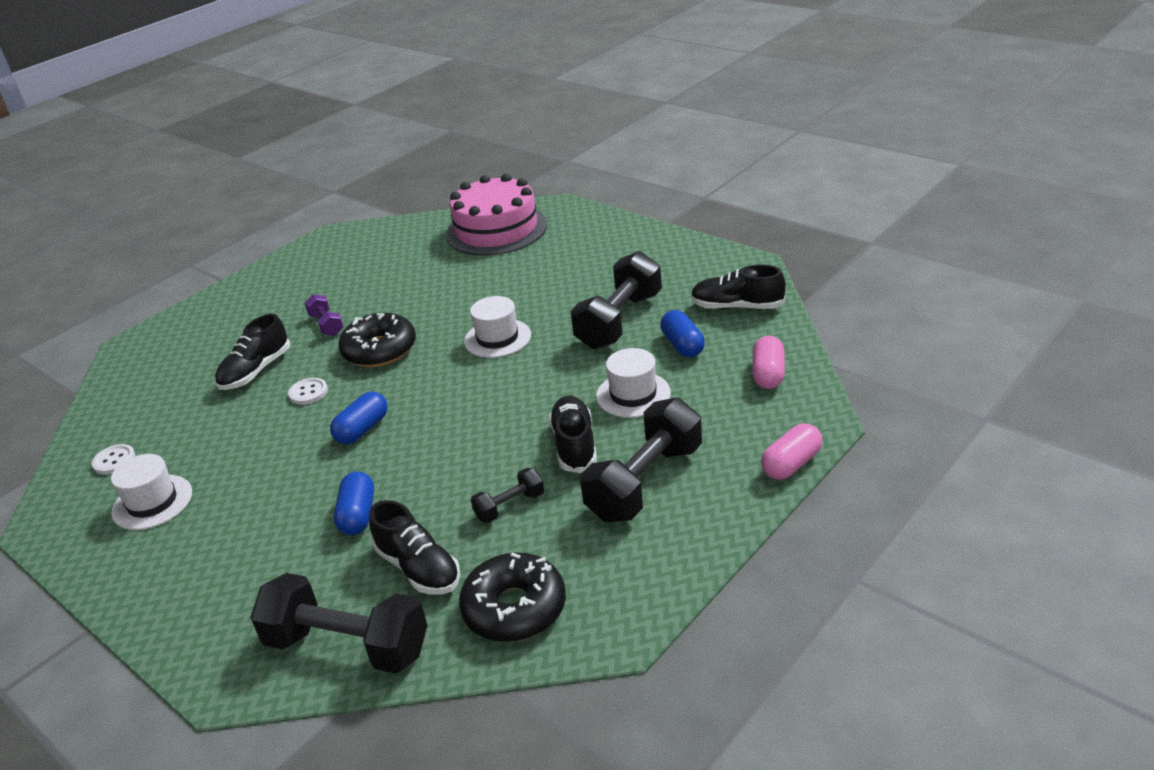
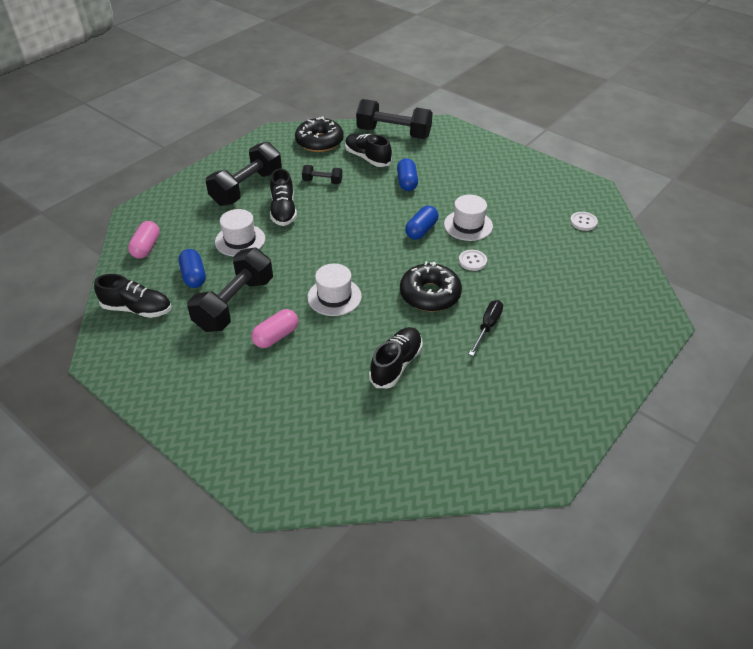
camera: 175 degrees right, 10 degrees up
white hat [111,454,192,530] -> white hat moved to [444,195,493,241]
black shoe [215,314,290,390] -> black shoe moved to [369,327,422,388]
purple dumbbell [305,294,344,336] -> black screwdriver [469,300,503,356]
pink cake [446,174,547,256] -> none
black dumbbell [471,468,544,523] -> black dumbbell turned 45 degrees clockwise [302,165,342,184]
pink capsule [761,423,823,480] -> pink capsule moved to [251,309,298,348]

